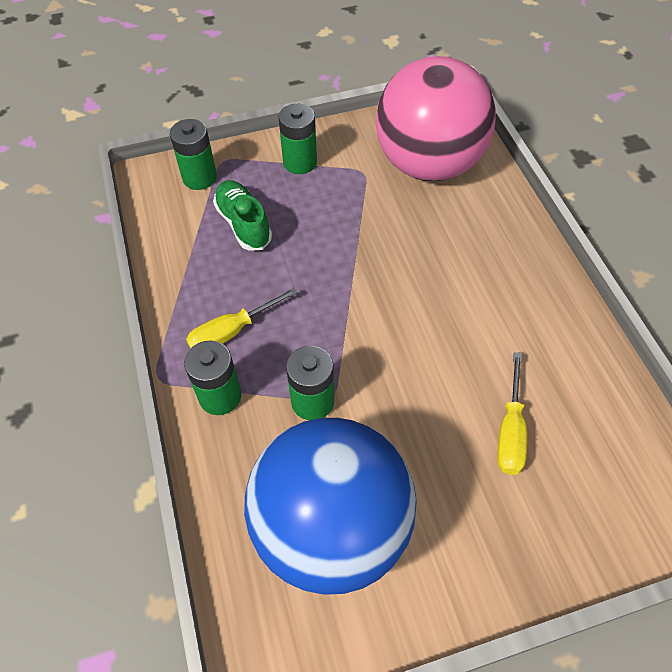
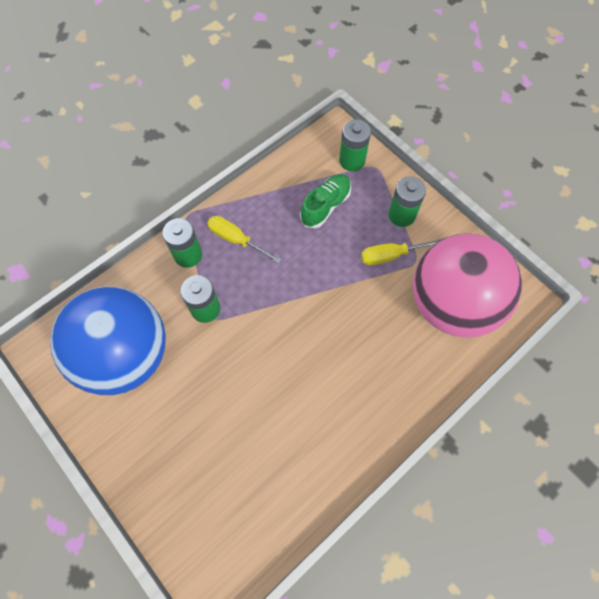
camera: 65 degrees right, 10 degrees up
yellow screwdriver [497,352,527,475] -> yellow screwdriver moved to [361,238,444,265]

